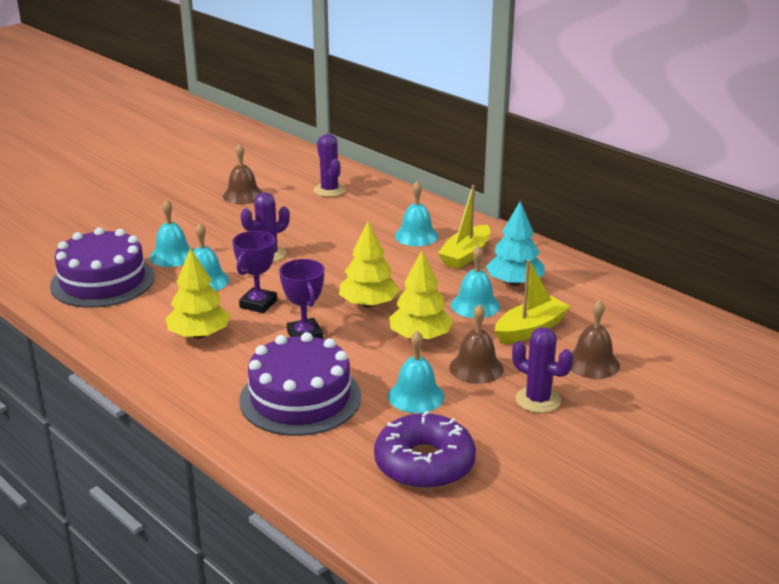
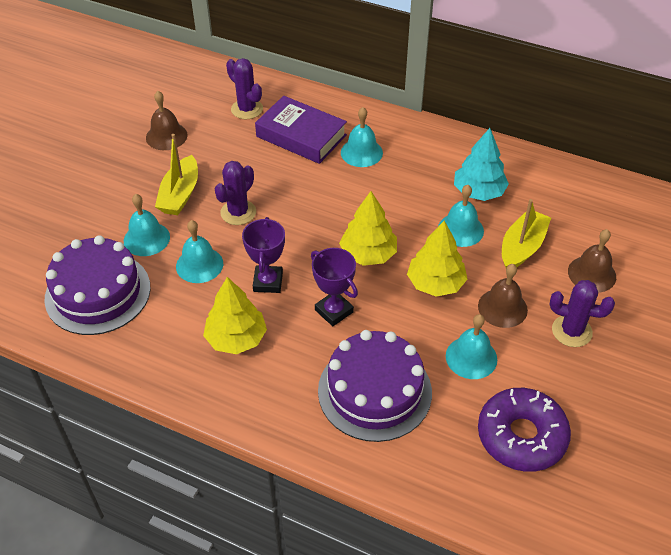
camera: 20 degrees left, 20 degrees up
yellow boat [438,185,490,269] -> yellow boat moved to [155,134,198,215]
none -> purple book [255,96,347,164]

